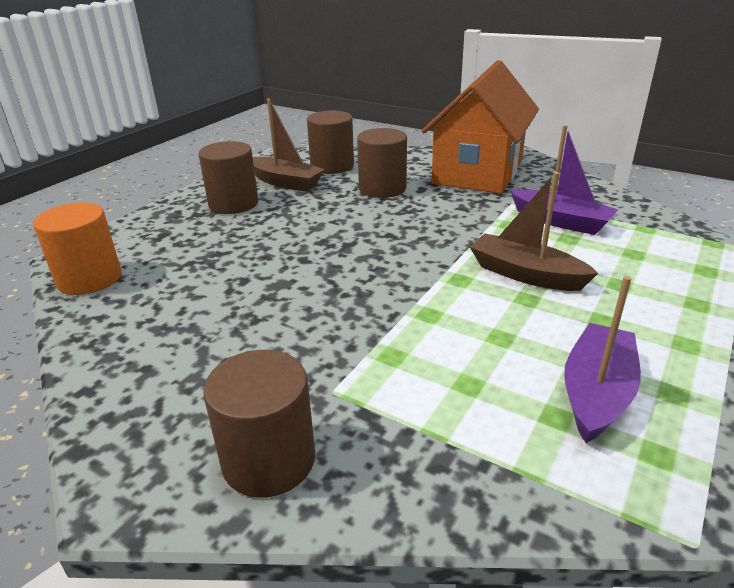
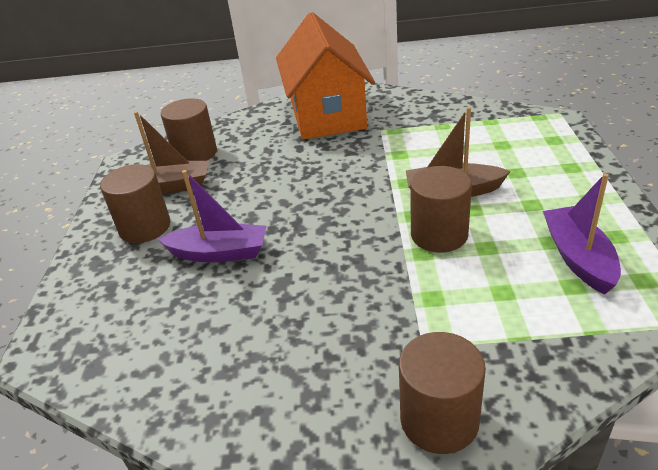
camera: 30 degrees left, 5 degrees up
orange cylinder [33,202,122,295] -> none
brown cylinder [357,128,407,198] -> brown cylinder moved to [410,166,472,253]
purple boat [510,125,618,235] -> purple boat moved to [157,170,267,263]

